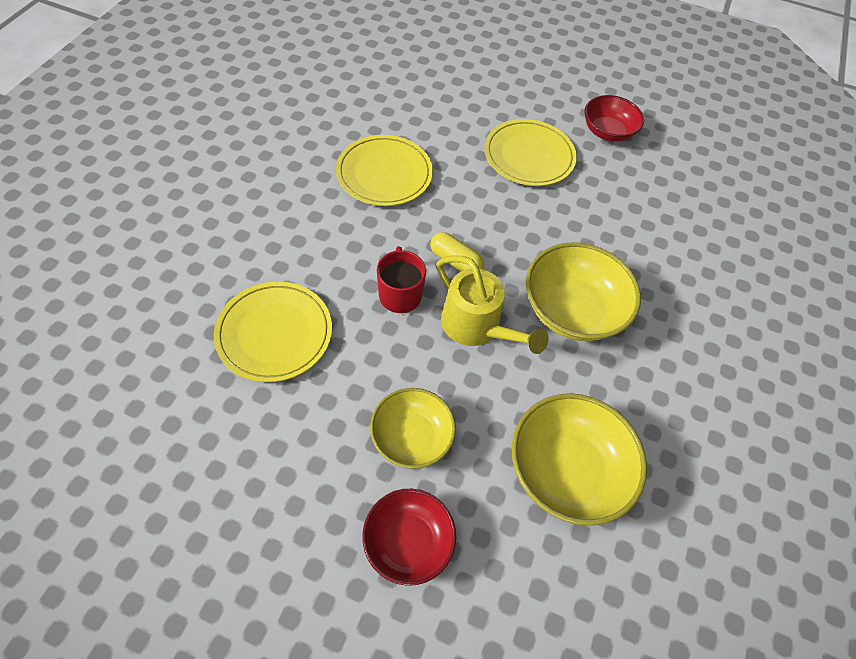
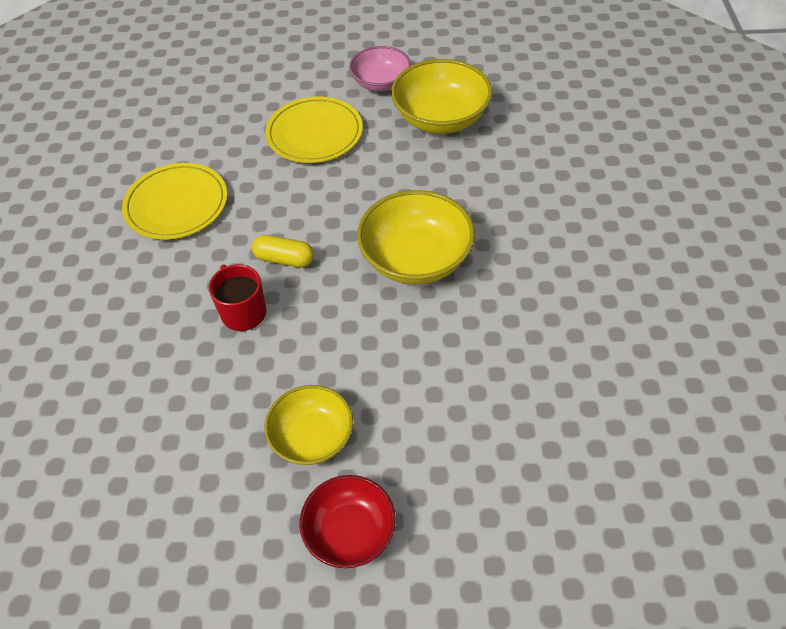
camera: 15 degrees left, 5 degrees down
yellow plate [214,282,332,382] -> none
yellow watering can [436,255,548,354] -> none
yellow bowl [512,393,647,526] -> yellow bowl moved to [391,59,493,134]
red bowl [585,95,644,142] -> pink bowl [349,46,411,91]

